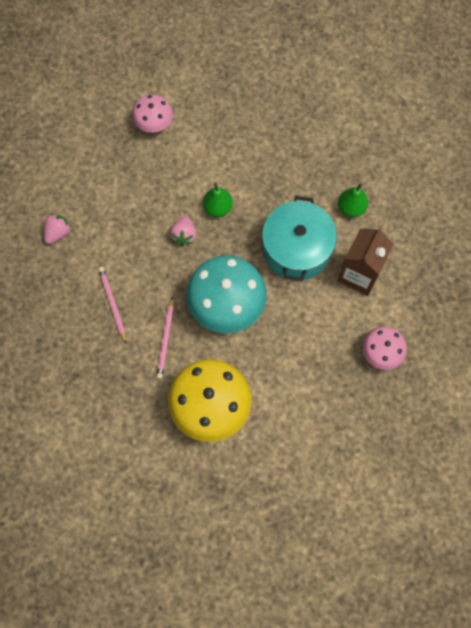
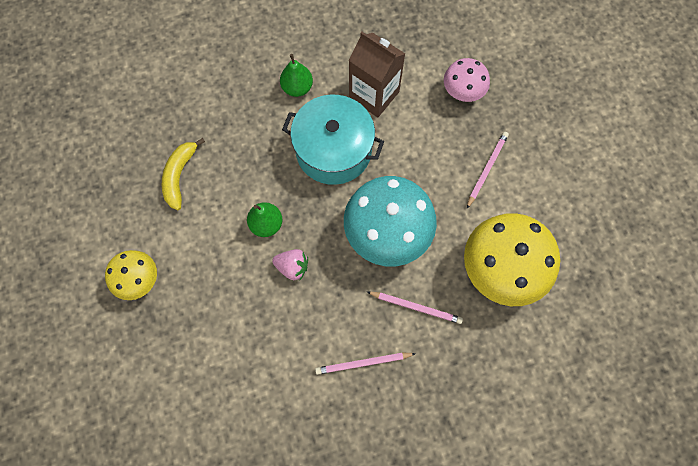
camera: 80 degrees left, 0 degrees up
pink strawberry [44,214,71,244] -> none
pink mushroom [132,94,173,133] -> yellow mushroom [105,250,157,300]
none -> yellow banana [162,138,205,210]
none -> pink pencil [467,132,509,208]

